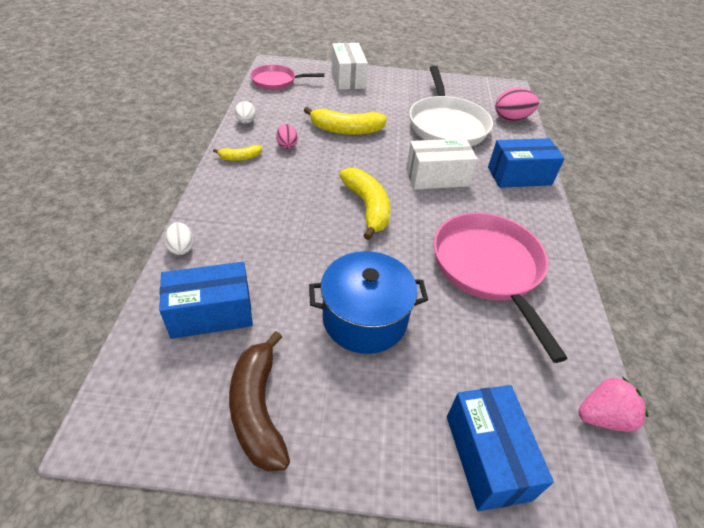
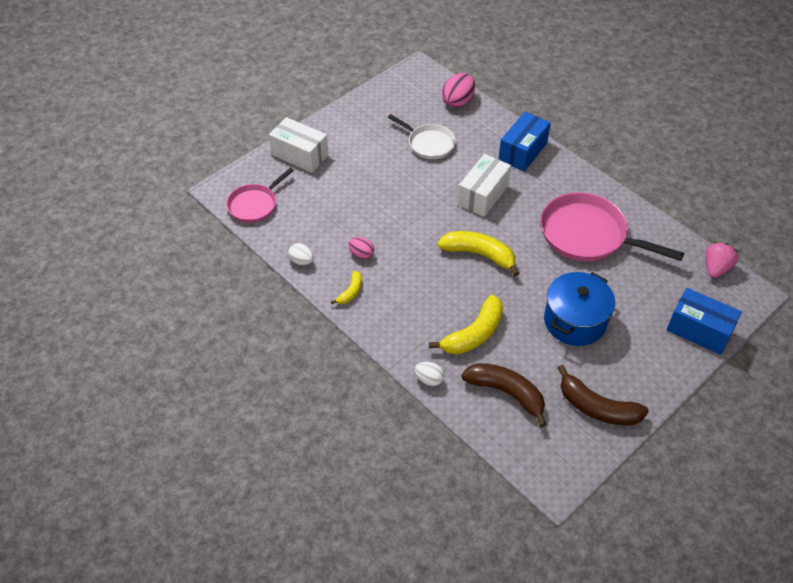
camera: 45 degrees left, 5 degrees up
blue box [159,262,253,339] -> brown banana [461,363,547,427]
yellow banana [304,107,387,135] -> yellow banana moved to [429,295,503,355]
white pan [409,66,493,146] -> white pan [388,114,456,159], size x0.59

